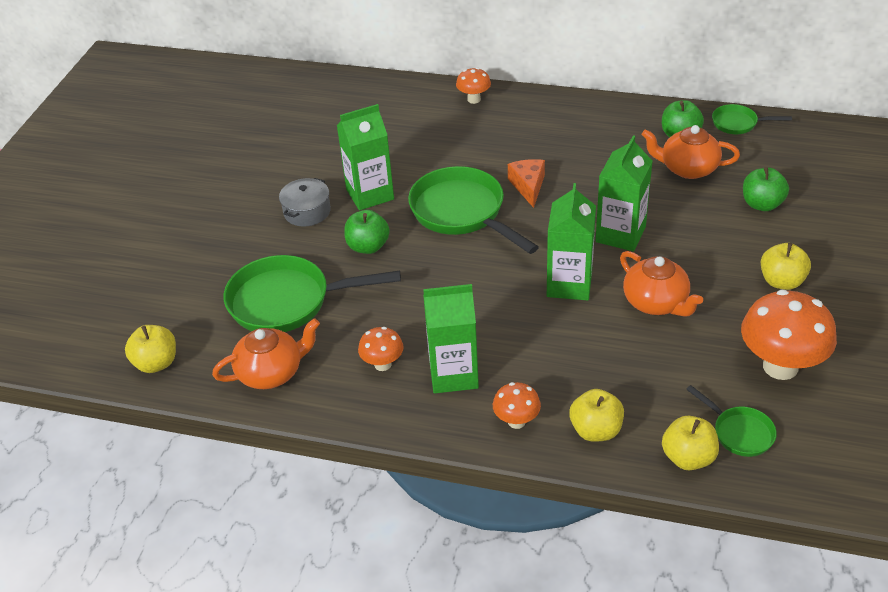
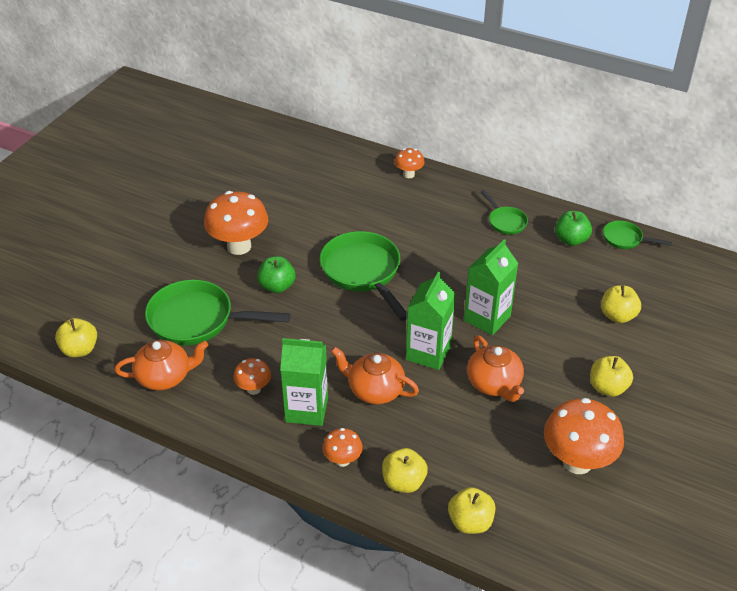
camera: 10 degrees right, 0 degrees up
grey pot [279,178,331,227] -> orange mushroom [204,191,268,255]
green carton [337,104,394,210] -> none
orange cheese [508,159,545,208] -> none
orange teapot [642,125,740,179] -> orange teapot moved to [331,347,419,404]
green pan [686,385,777,457] -> green pan moved to [481,190,528,235]
green apple [743,167,789,211] -> yellow apple [601,285,641,323]

